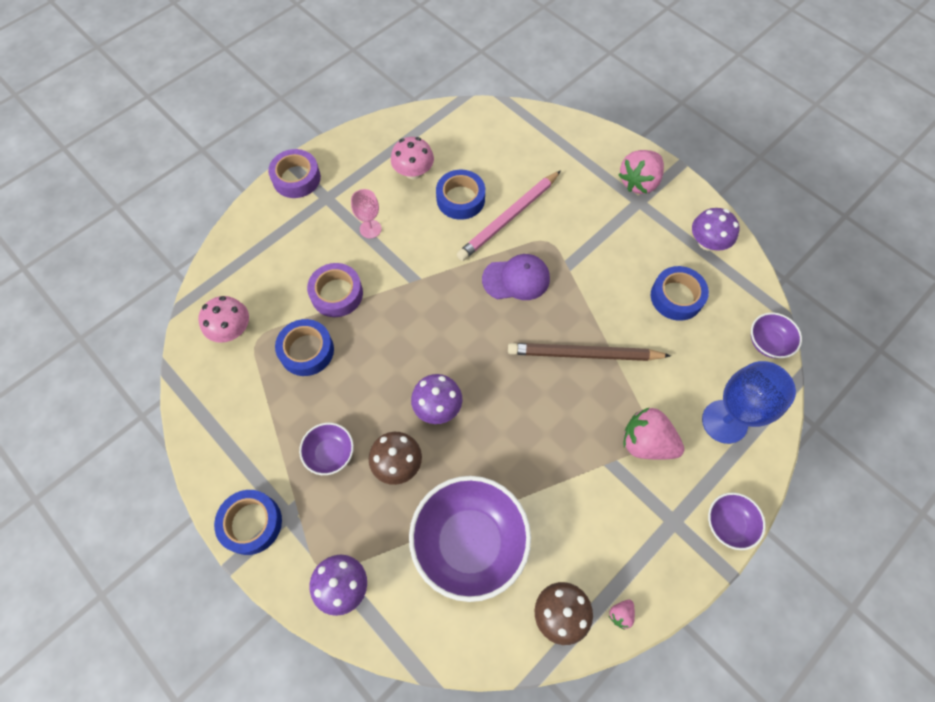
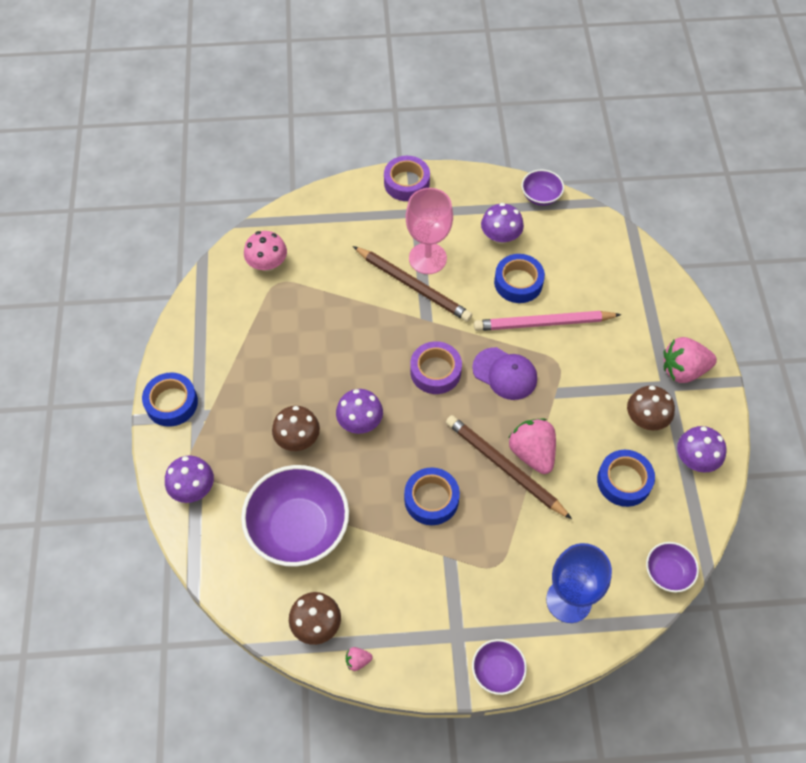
camera: 40 degrees right, 5 degrees down
blue tape [275,319,334,376] -> blue tape moved to [404,467,460,525]
purple bowl [299,423,354,475] -> purple bowl moved to [522,169,564,206]
purple tape [307,263,363,317] -> purple tape moved to [410,341,462,394]
pink goblet [351,189,382,238] -> pink goblet [406,188,453,274], size x1.80
pink mushroom [391,137,434,179] -> purple mushroom [481,203,524,244]
pink strawberry [624,407,684,460] -> pink strawberry moved to [509,418,556,474]
none -> brown pencil [353,246,472,322]
none -> brown mushroom [627,386,675,430]

